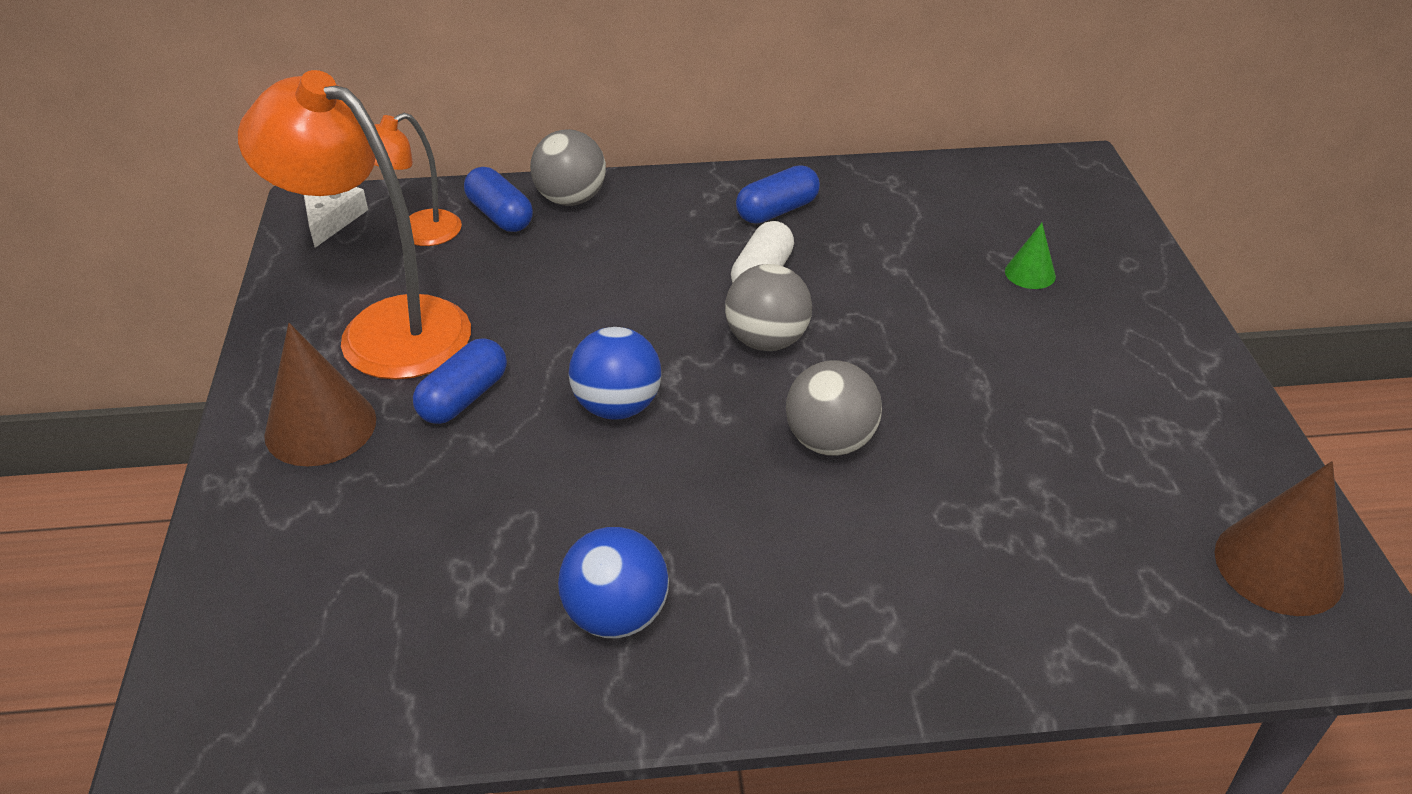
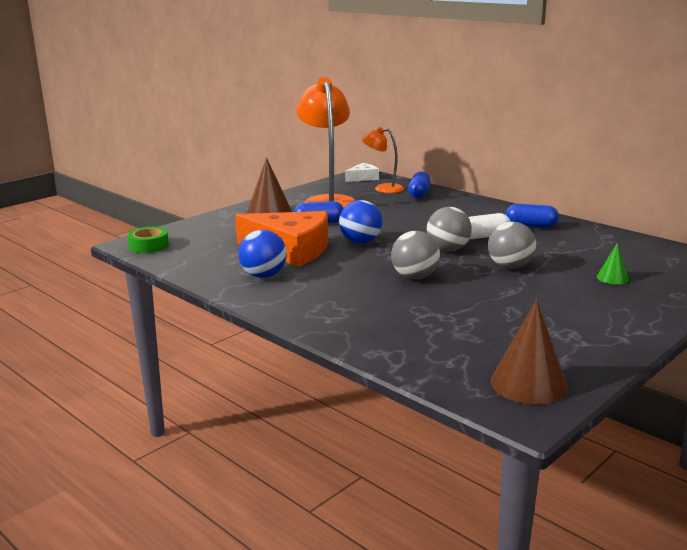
camera: 50 degrees right, 20 degrees down
grey ball [530,129,606,206] -> grey ball moved to [488,221,536,269]
none -> green tape [127,227,169,253]
none -> orange cheese [235,211,328,267]

